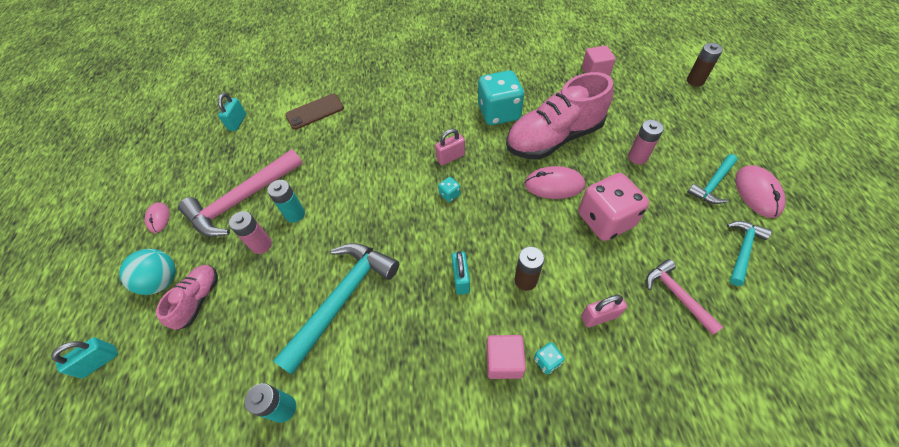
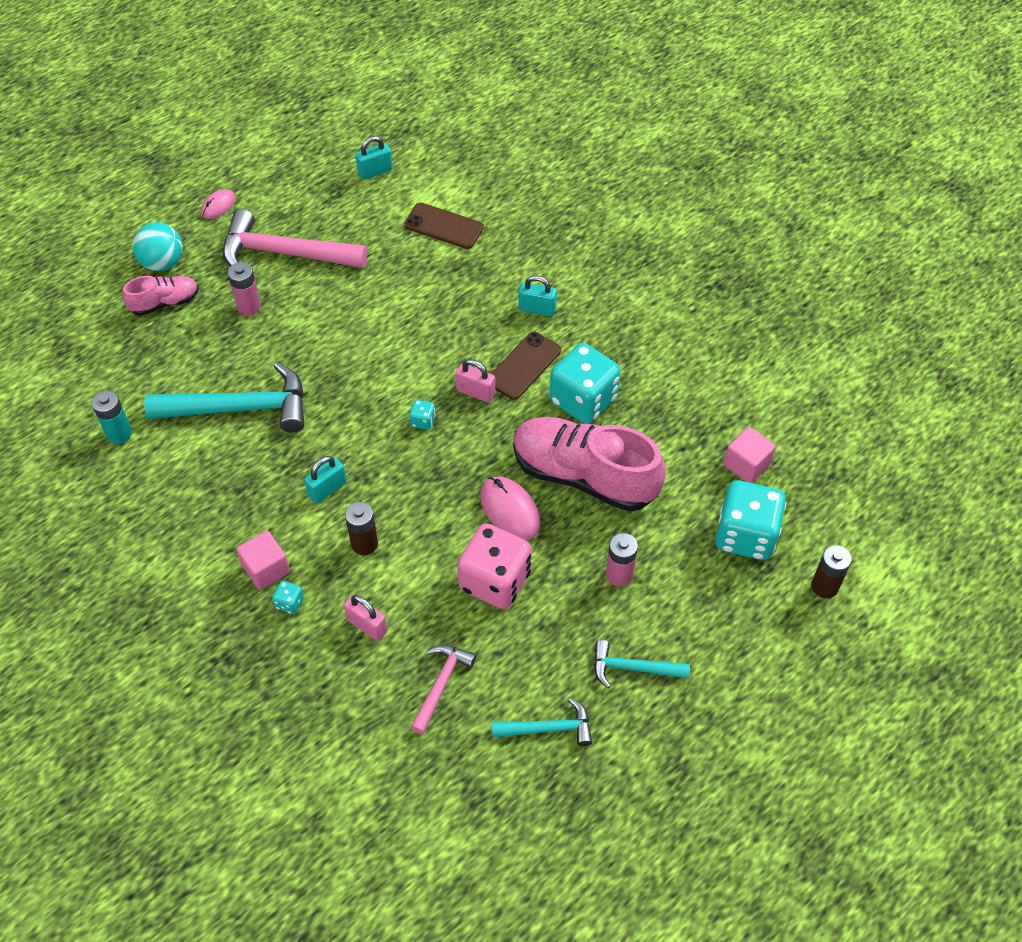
camera: 50 degrees right, 0 degrees up
turquoise padlock [51,337,118,378] -> turquoise padlock moved to [518,275,557,316]
turquoise battery [267,180,305,223] -> none
pink mouse [735,165,785,218] -> none
none -> brown phone [491,332,561,400]
none -> turquoise dice [715,480,786,560]

